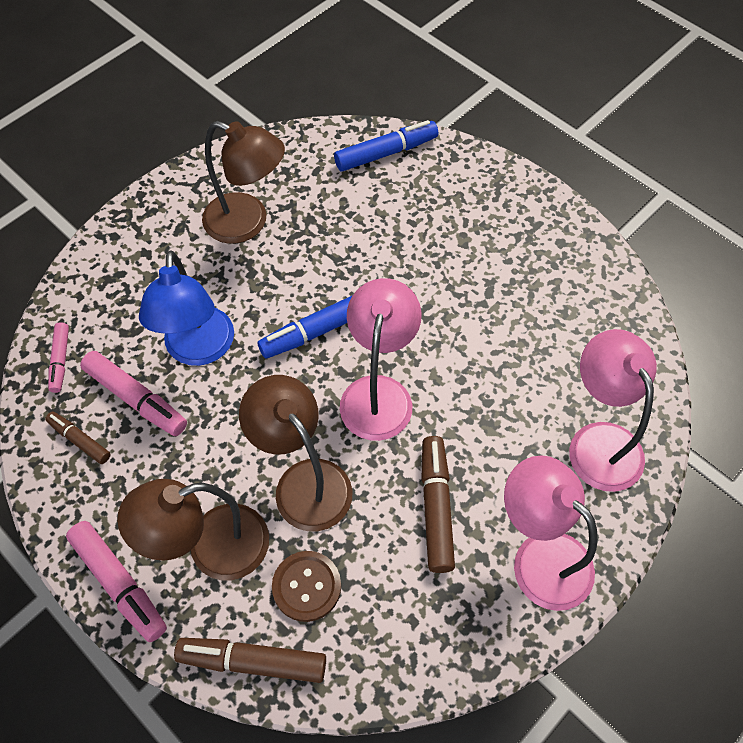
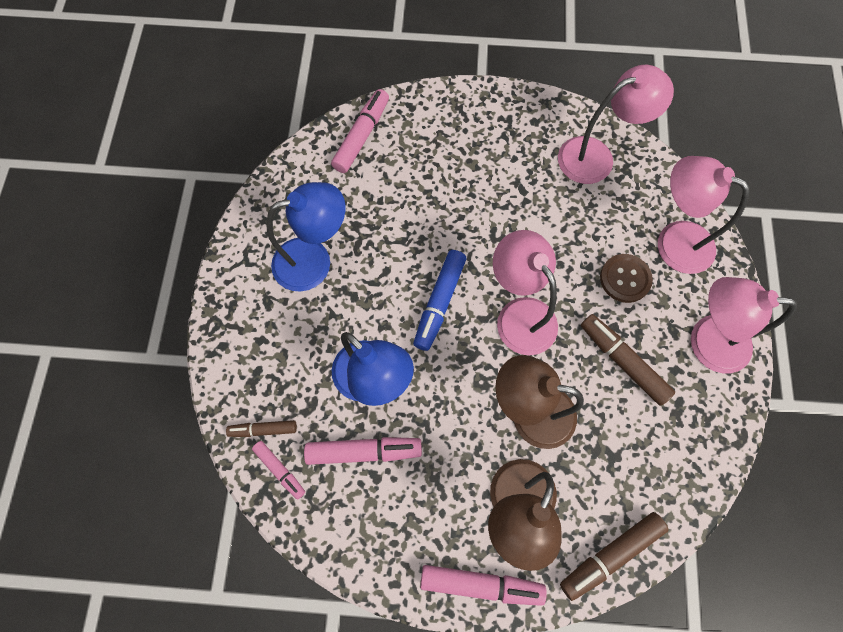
camera: 40 degrees left, 10 degrees up
brown marker [45,412,111,464] -> brown marker moved to [226,420,297,437]
brown lamp [202,121,285,243] -> blue lamp [266,182,345,292]
brown button [272,551,341,622] -> brown button moved to [600,254,653,303]
blue marker [334,120,438,172] -> pink marker [331,89,389,173]
none -> pink lamp [558,65,674,184]

